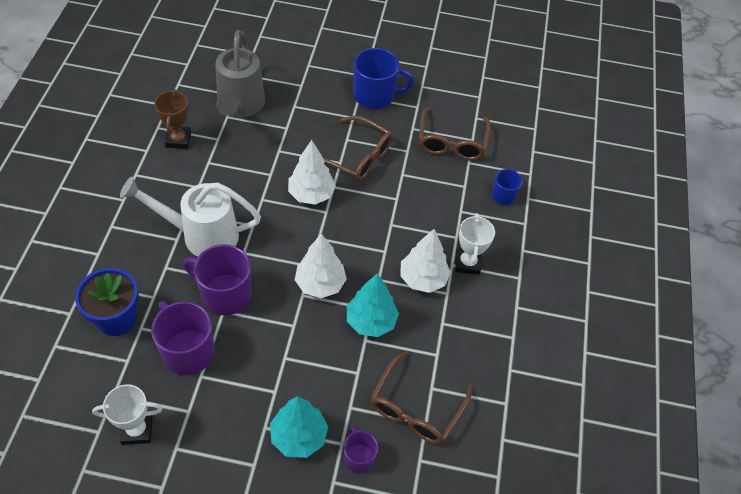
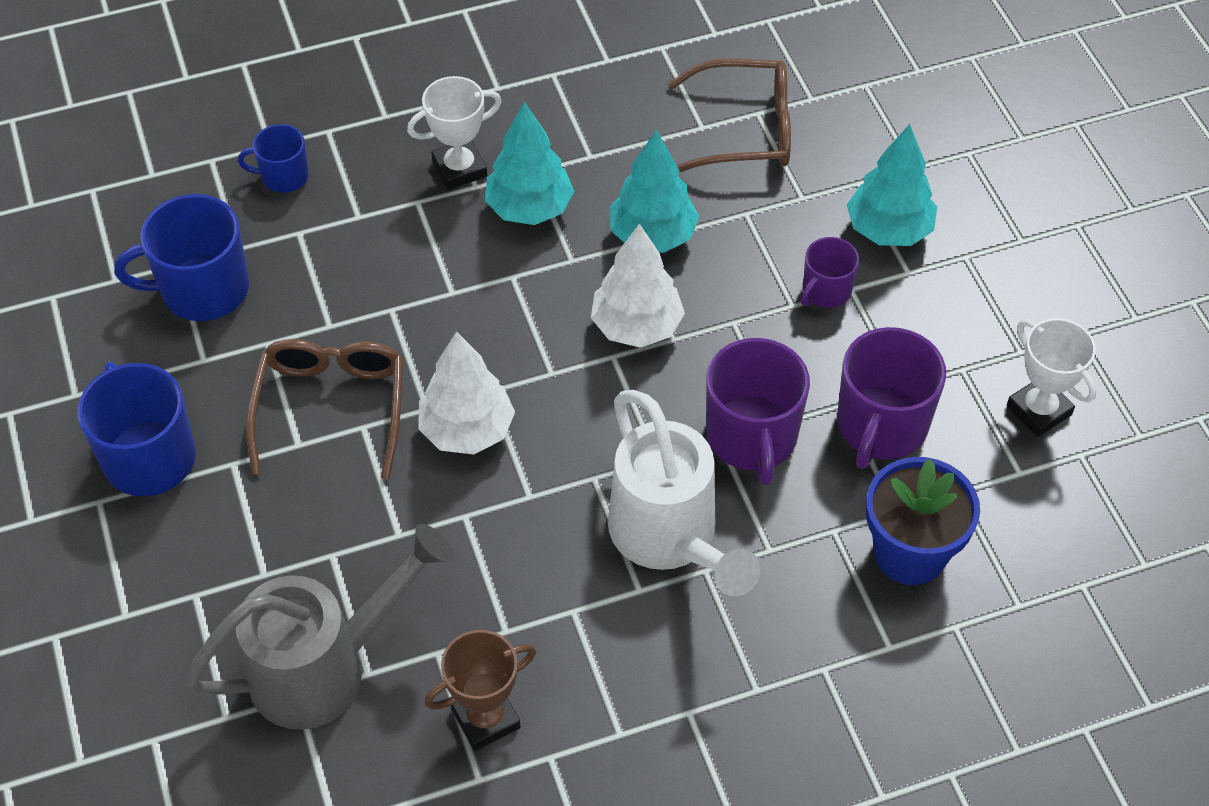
camera: 115 degrees left, 0 degrees up
purple mug [344,425,378,473] -> purple mug moved to [801,237,859,308]
white tree [401,229,451,293] -> turquoise tree [485,102,574,225]
brown glasses [419,107,491,161] -> blue mug [114,194,249,321]

